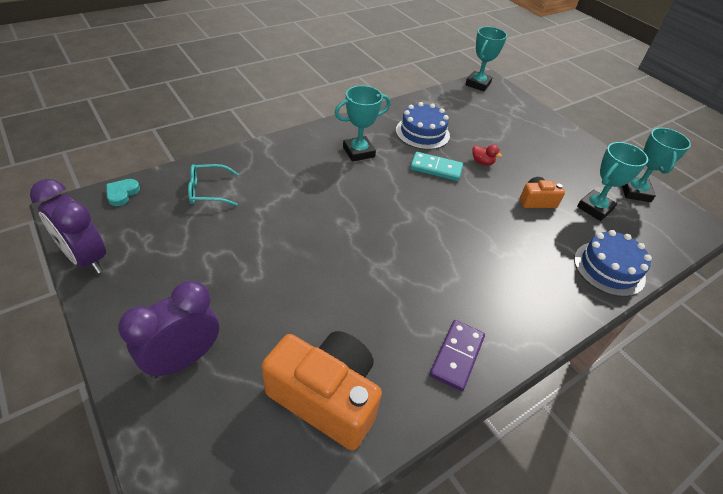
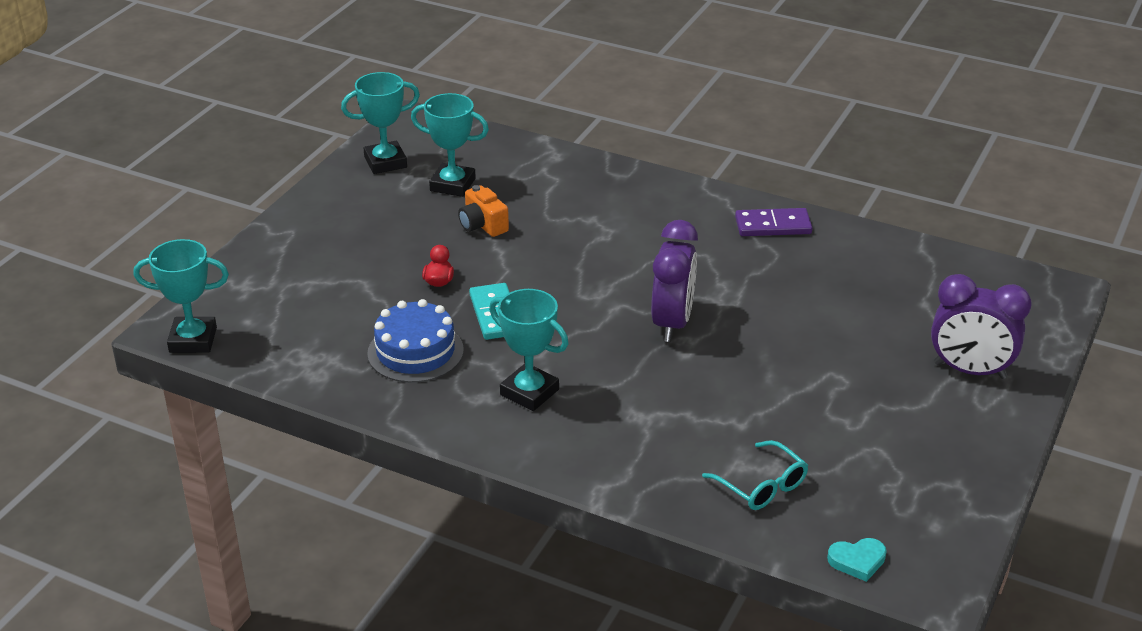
camera: 115 degrees left, 10 degrees down
purple clock [30,179,106,274] -> purple clock moved to [651,220,698,342]
orange camera [262,331,382,451] -> none
blue cake [574,230,652,297] -> none

